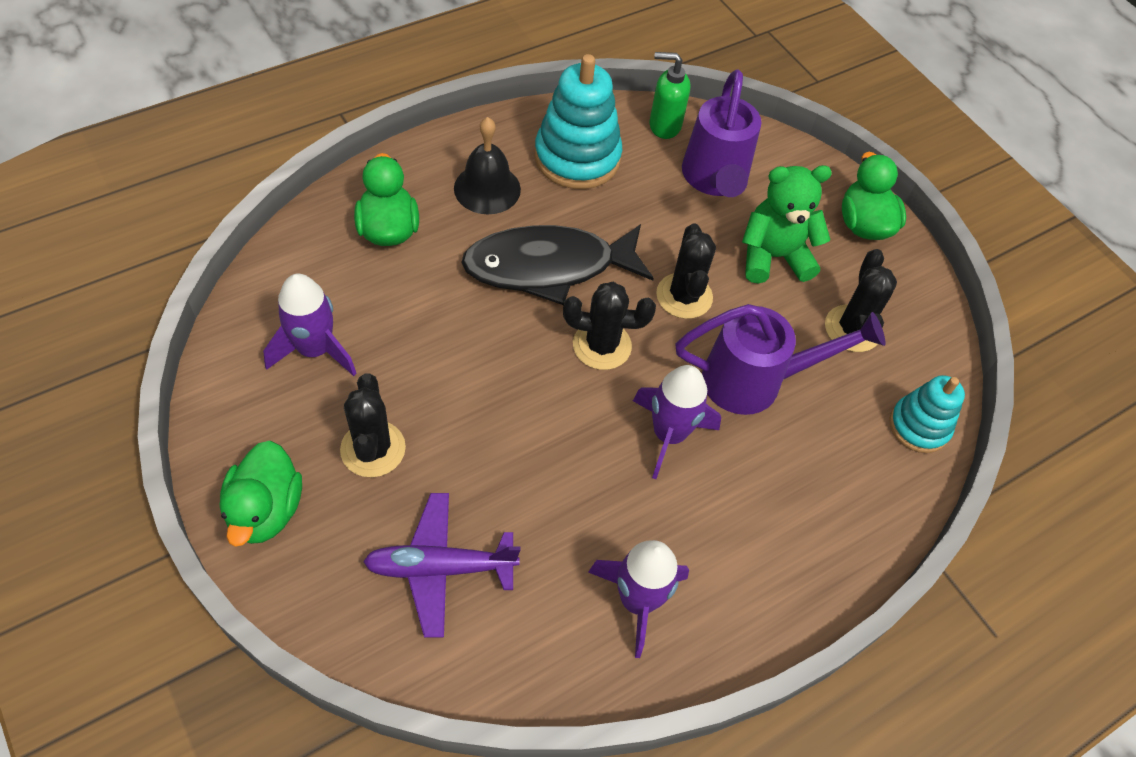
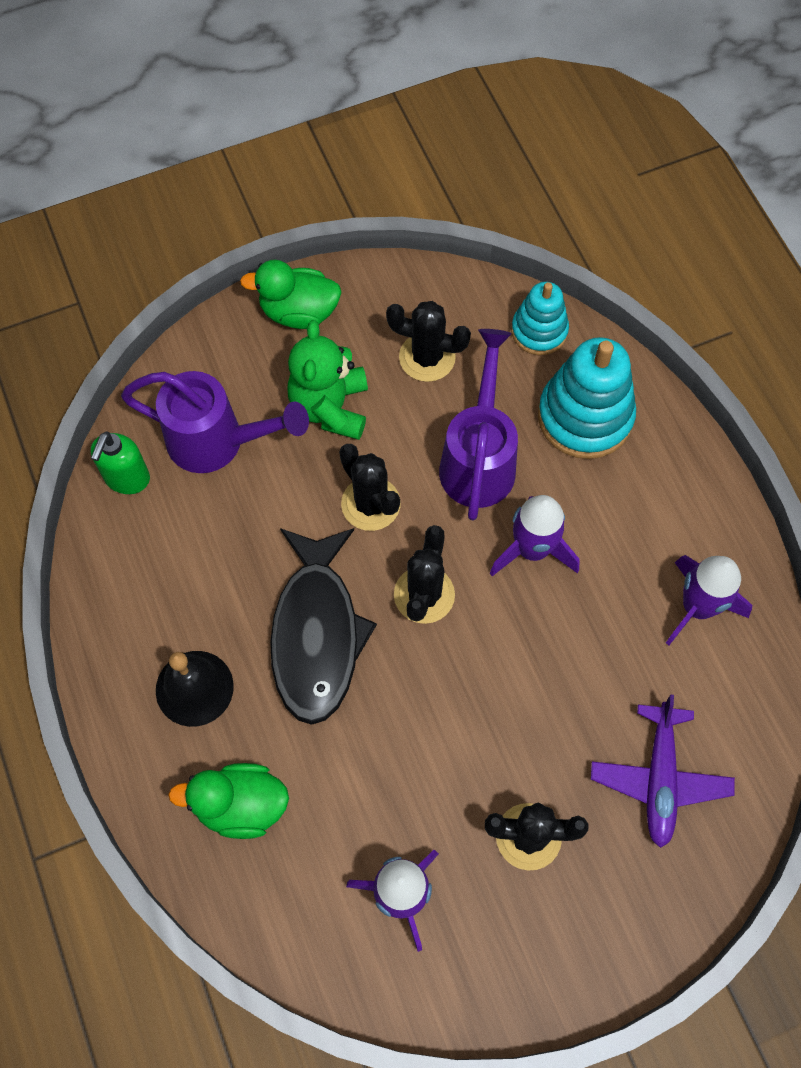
camera: 75 degrees left, 10 degrees up
green duck [220,441,302,547] -> none
turquoise stacking toy [535,54,622,189] -> turquoise stacking toy moved to [538,337,636,459]
black cactus [656,224,716,319] -> black cactus turned 45 degrees clockwise [339,444,401,531]

